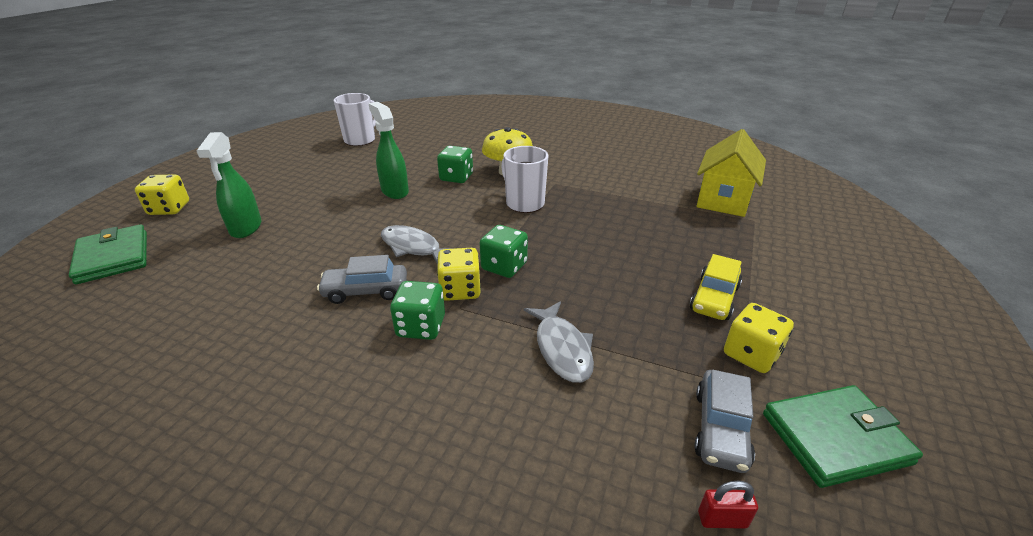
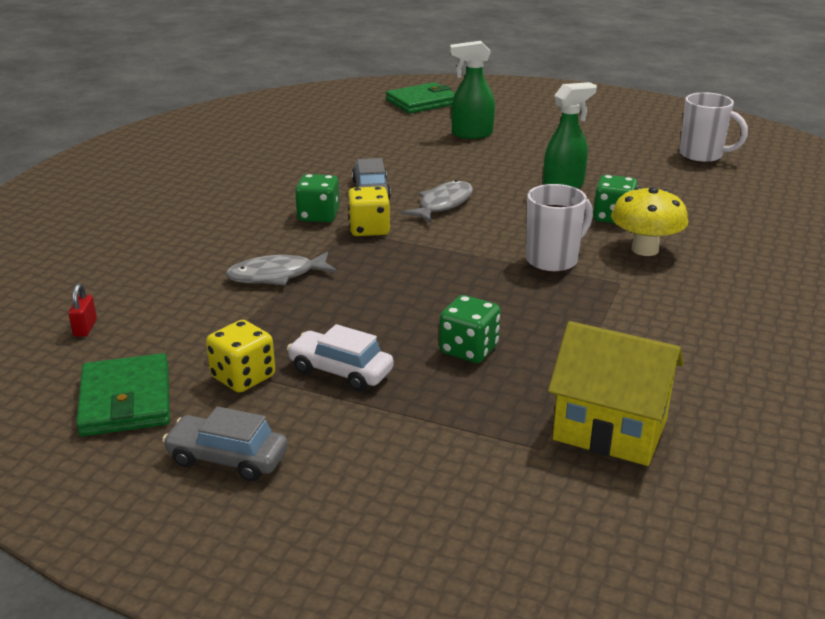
camera: 90 degrees right, 5 degrees down
yellow dice [135,174,189,215] -> none
green dice [480,225,528,278] -> green dice moved to [439,295,501,363]
yellow car [690,254,742,320] -> white car [287,324,394,391]
grey car [694,370,755,473] -> grey car moved to [162,406,288,482]

